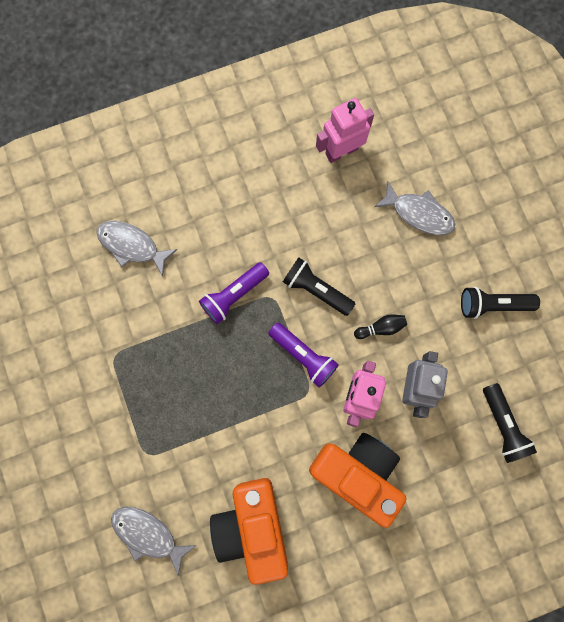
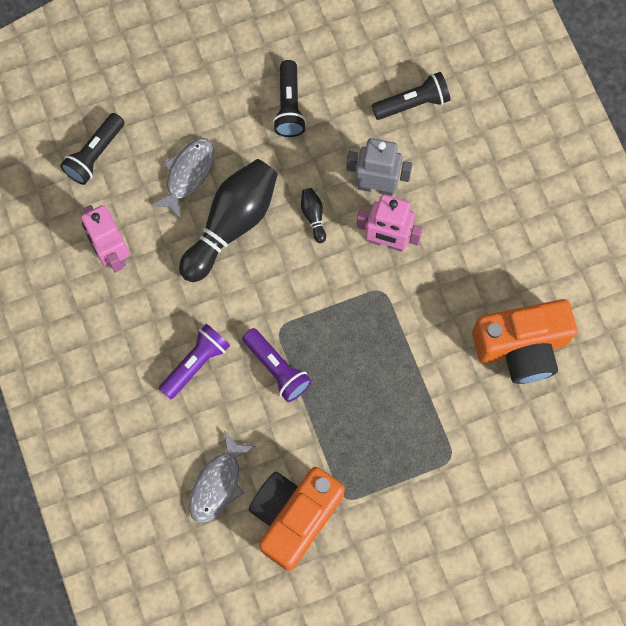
camera: 90 degrees left, 5 degrees down
grey fish [111,507,197,576] -> none
purple flashlight [268,322,339,387] -> purple flashlight moved to [159,324,230,399]
black flashlight [283,257,356,316] -> black flashlight moved to [60,113,125,185]
orange camera [309,433,406,528] -> orange camera moved to [249,467,345,571]
none -> black bowling pin [179,159,278,282]

